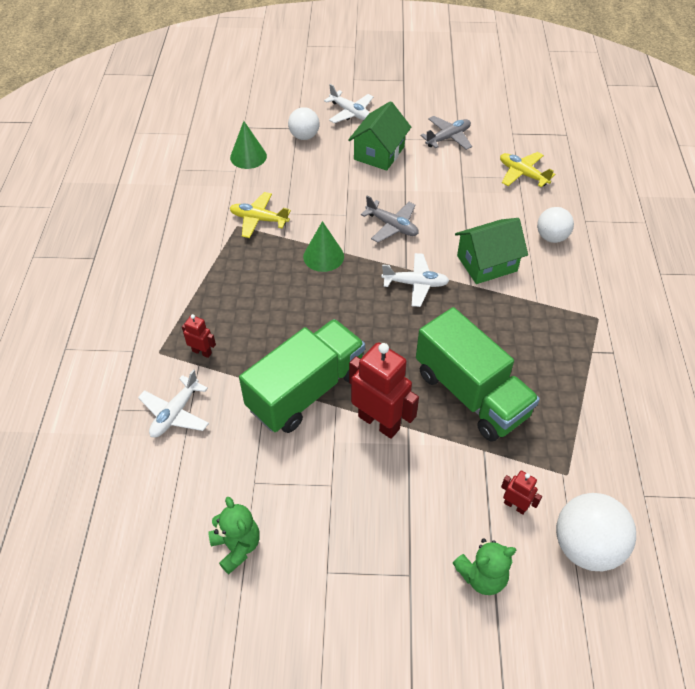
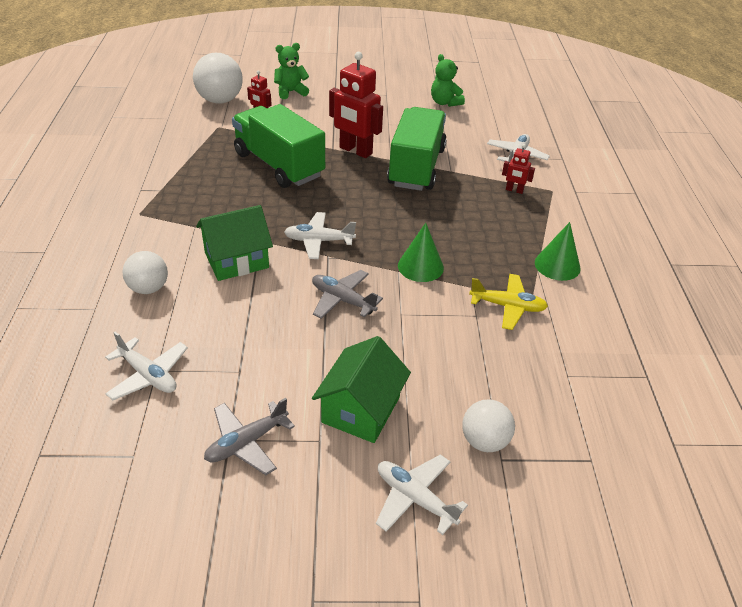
camera: 175 degrees right, 10 degrees down
green cone [230,121,267,169] -> green cone moved to [535,222,581,281]
green truck [239,319,365,433] -> green truck turned 150 degrees clockwise [387,107,447,191]
yellow plane [500,152,555,187] -> white plane [105,332,188,400]

